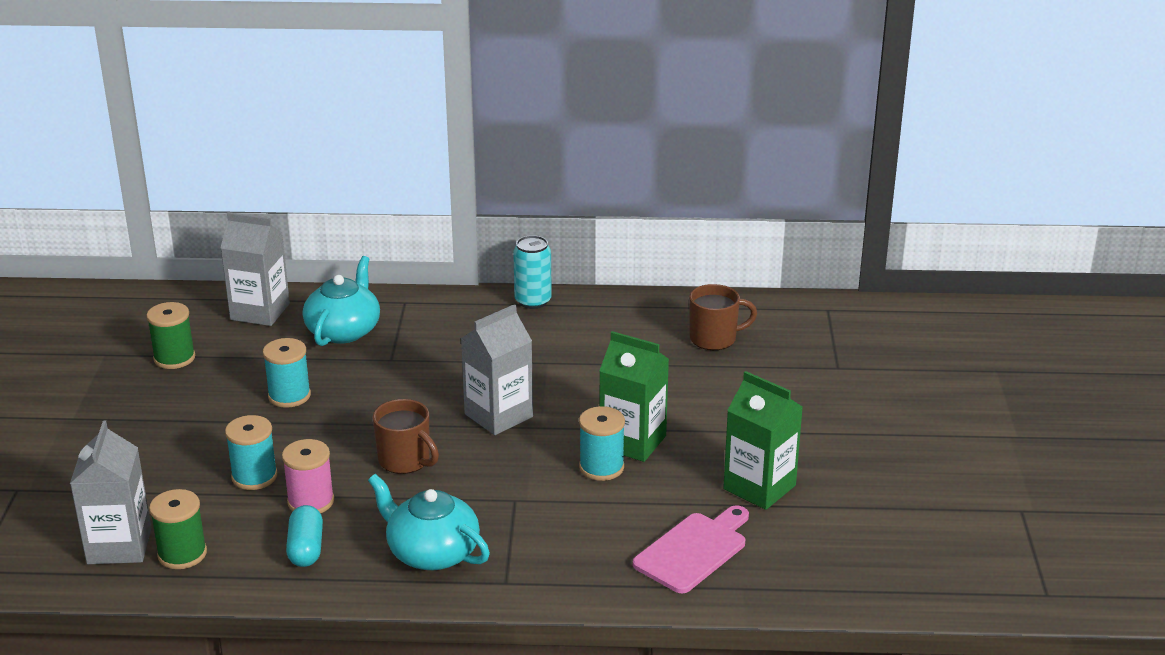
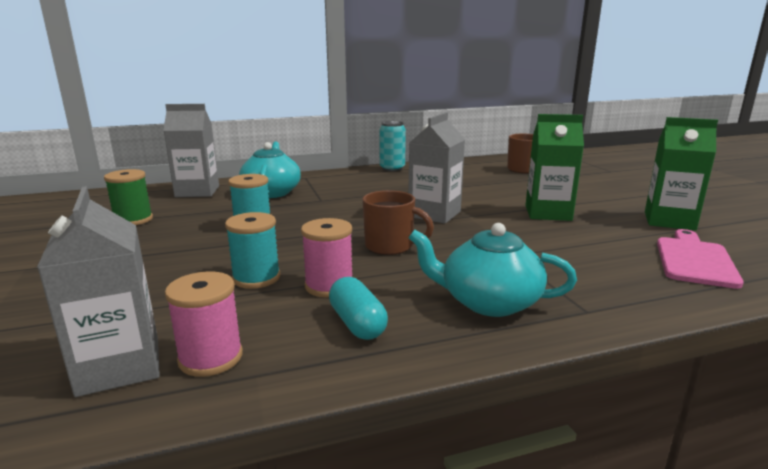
camera: 20 degrees left, 10 degrees down
green spool [149,489,207,569] -> pink spool [165,271,243,377]
turquoise spool [579,406,625,481] -> none

